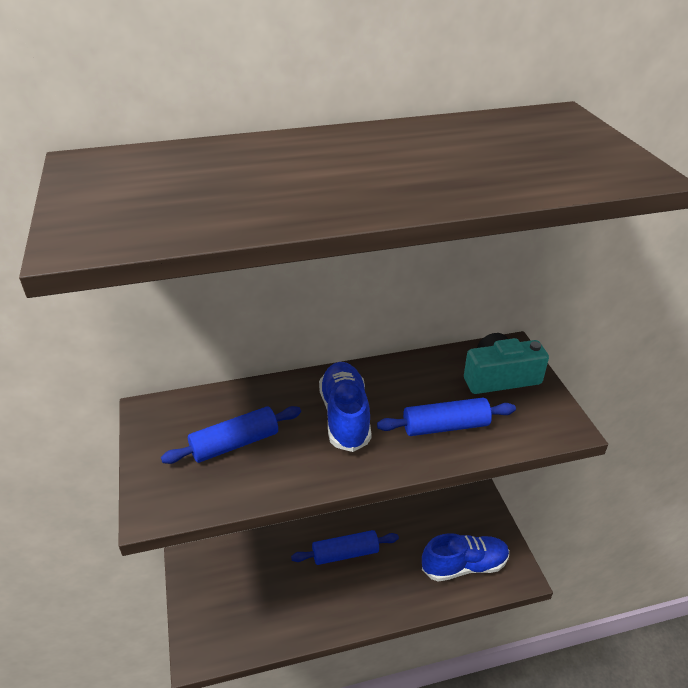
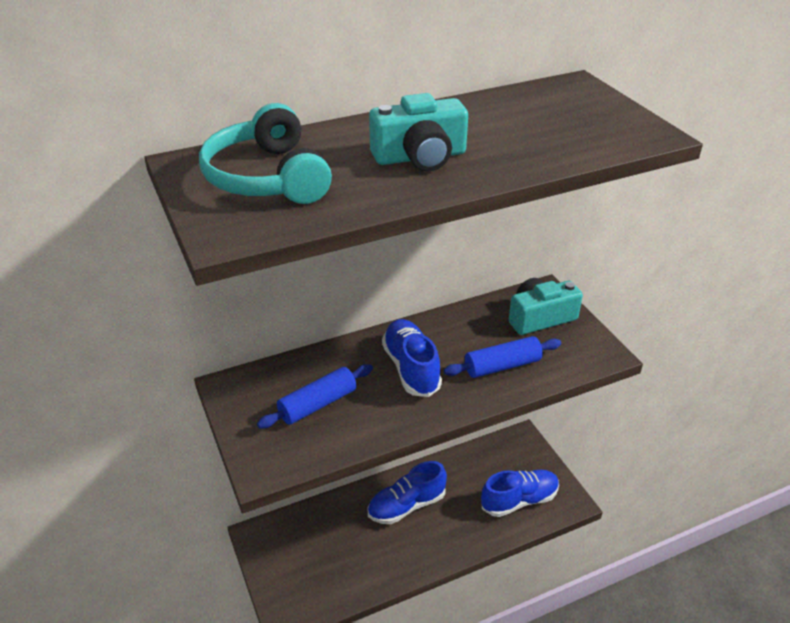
camera: 10 degrees left, 0 degrees up
blue rolling pin [291,530,399,565] -> blue shoe [368,461,447,524]
none -> turquoise headphones [199,103,332,204]
none -> turquoise camera [369,93,468,171]

